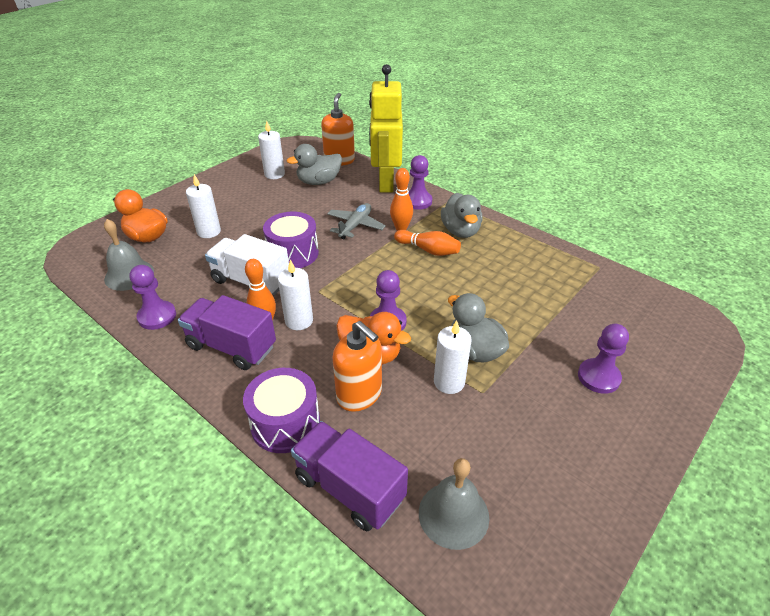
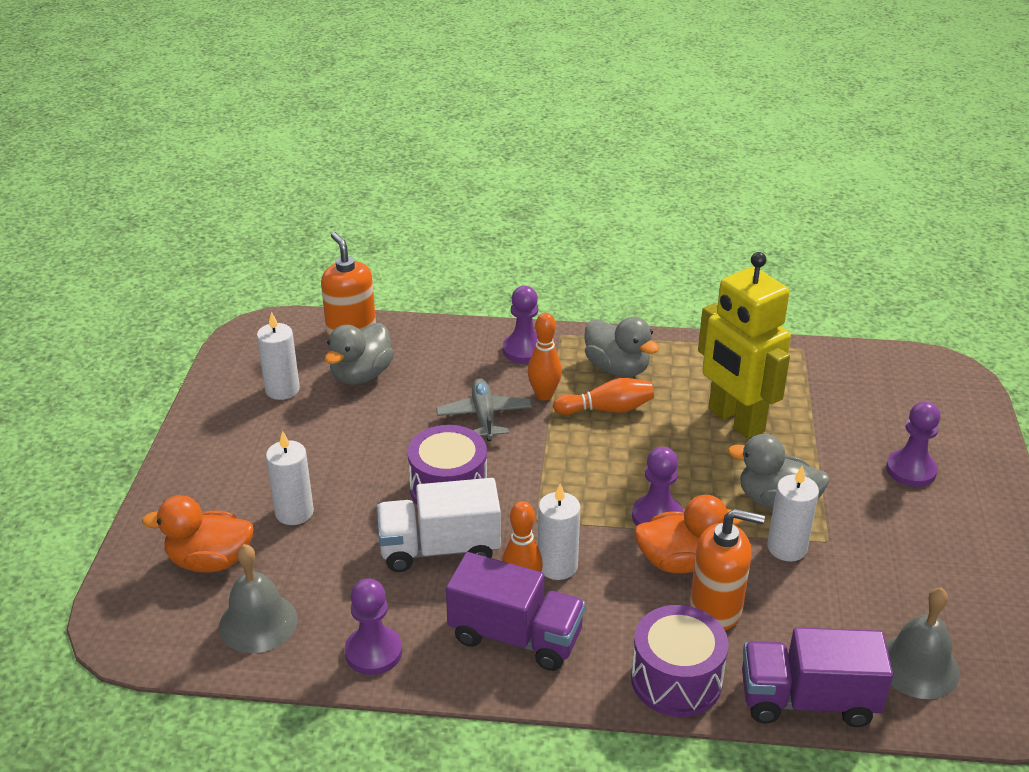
camera: 35 degrees left, 5 degrees down
purple truck [178,295,276,370] -> purple truck turned 150 degrees counterclockwise [446,552,586,671]
yellow robot [369,64,403,193] -> yellow robot moved to [698,252,791,439]

